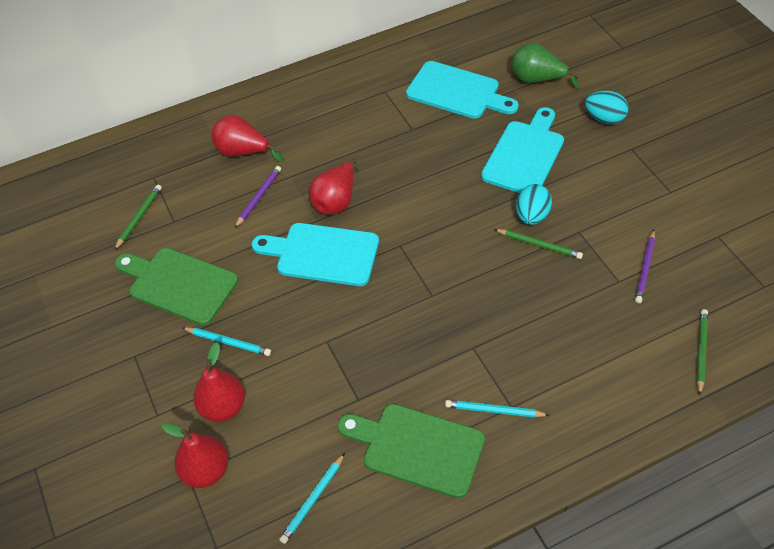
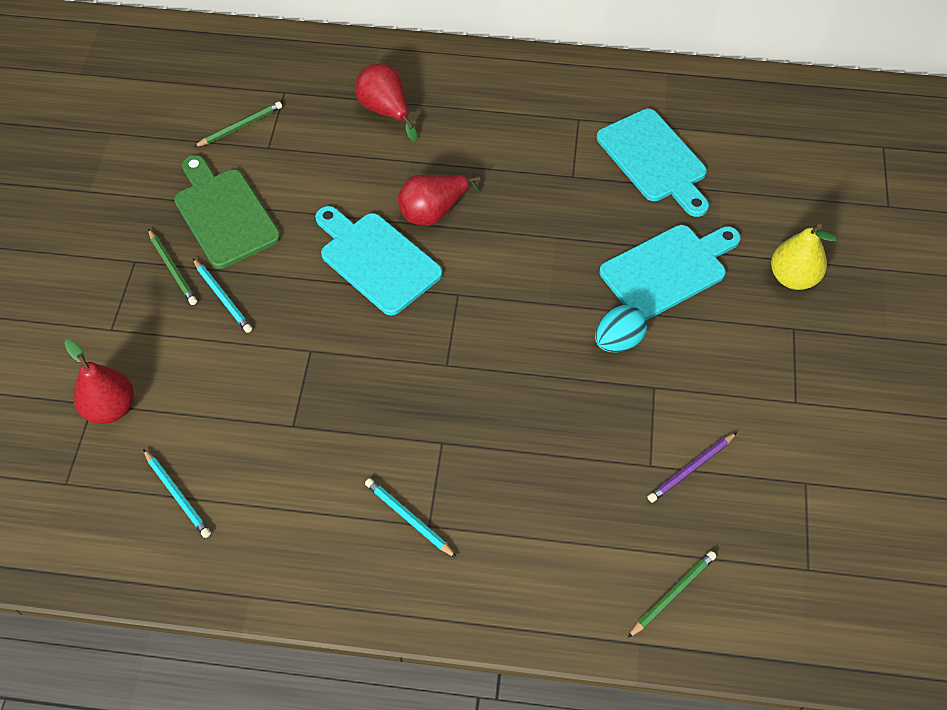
camera: 30 degrees right, 5 degrees up
red pear [193,342,245,422] -> none
purple pencil [235,166,281,228] -> none
turquoise pencil [279,453,345,544] -> turquoise pencil turned 105 degrees counterclockwise [143,449,211,538]
green cutting board [338,404,485,498] -> none
green pencil [494,229,583,259] -> green pencil moved to [148,229,197,305]
green pear [512,43,579,89] -> none
turquoise egg [585,91,629,124] -> yellow pear [771,223,837,290]

